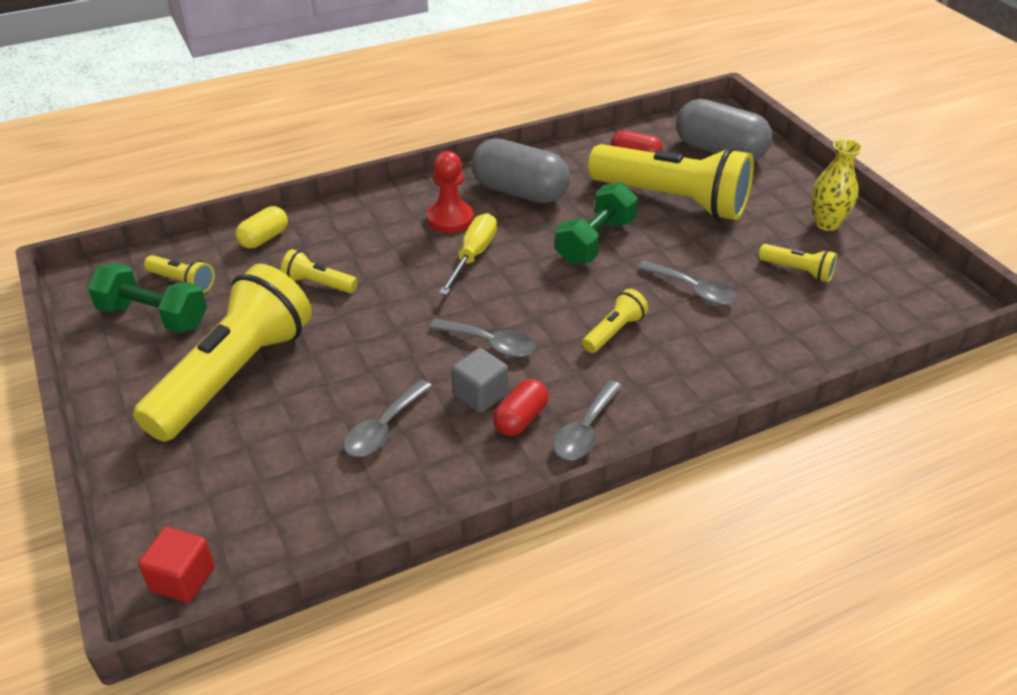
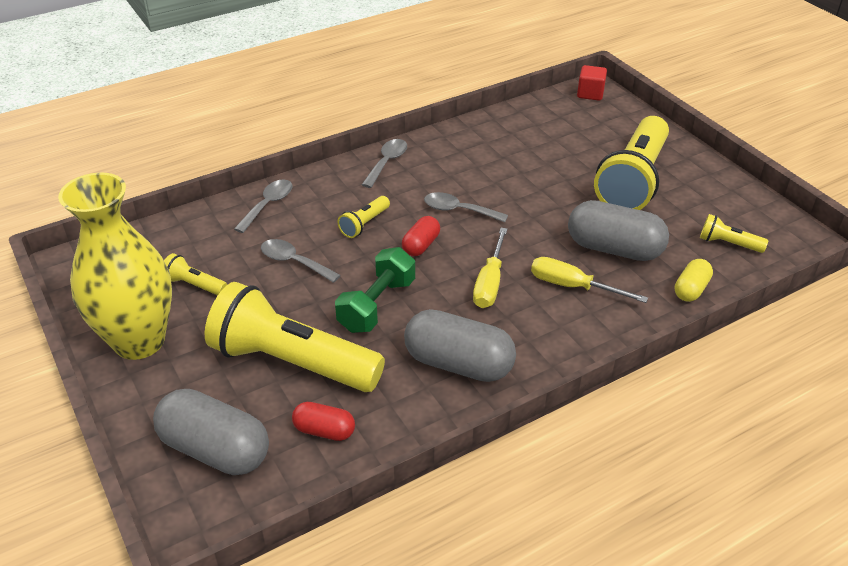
camera: 175 degrees right, 0 degrees up
green dumbbell [87,263,207,333] -> none
yellow flashlight [281,249,358,293] -> grey capsule [568,200,669,261]
grey spoon [344,380,433,457] -> grey spoon moved to [234,179,292,233]
red pawn [427,151,474,233] -> none
grey cube [452,348,508,413] -> none
red capsule [493,379,549,436] -> red capsule moved to [402,216,440,256]
yellow vase [812,139,863,231] -> yellow vase [58,173,172,360], size x2.03
none -> yellow screwdriver [531,257,648,303]

